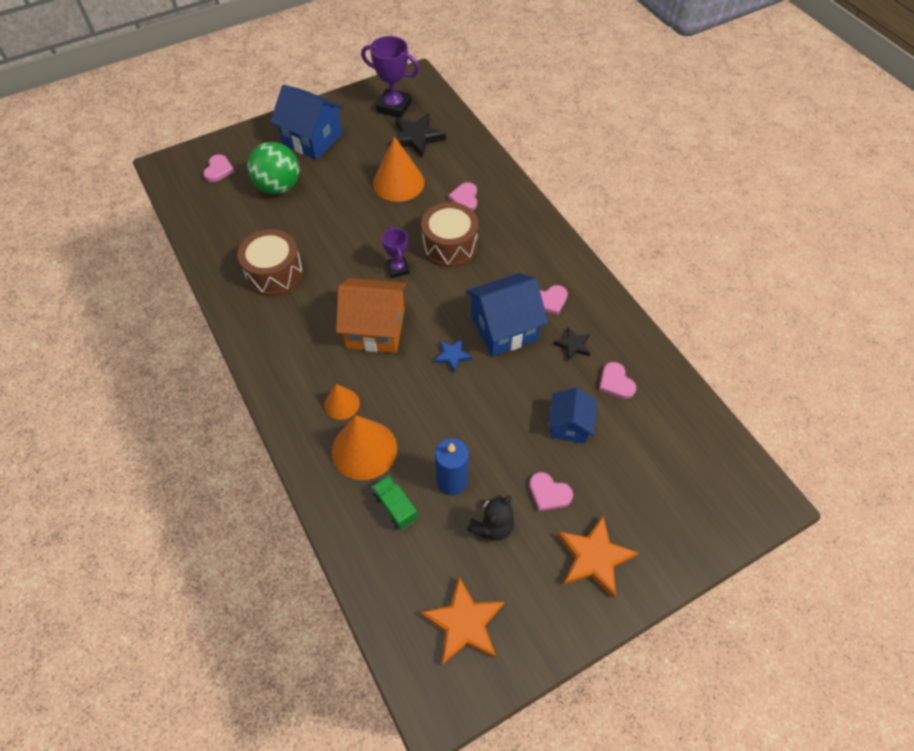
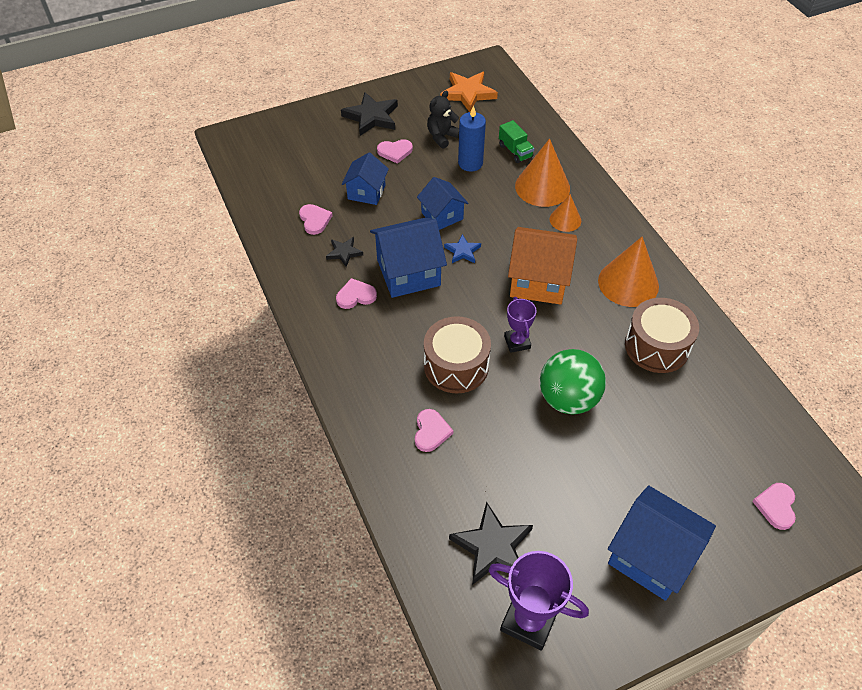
camera: 175 degrees left, 5 degrees down
green ball [247,142,299,195] -> green ball moved to [540,349,606,414]
orange cone [373,136,425,202] -> orange cone moved to [598,237,659,307]
pink heart [529,472,573,511] -> pink heart turned 135 degrees clockwise [377,139,413,164]
orange star [557,516,638,598] -> black star [341,92,398,136]
none -> blue house [417,177,469,230]

